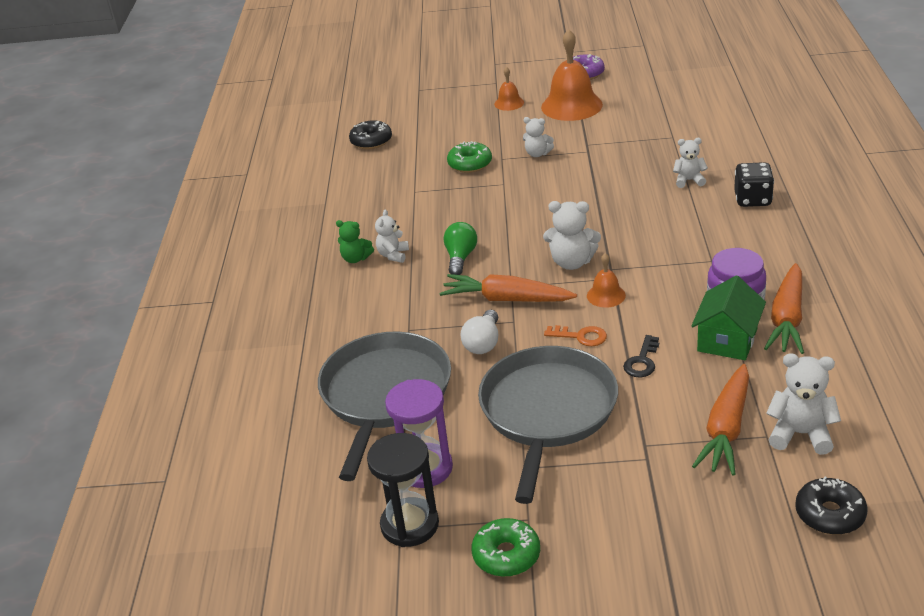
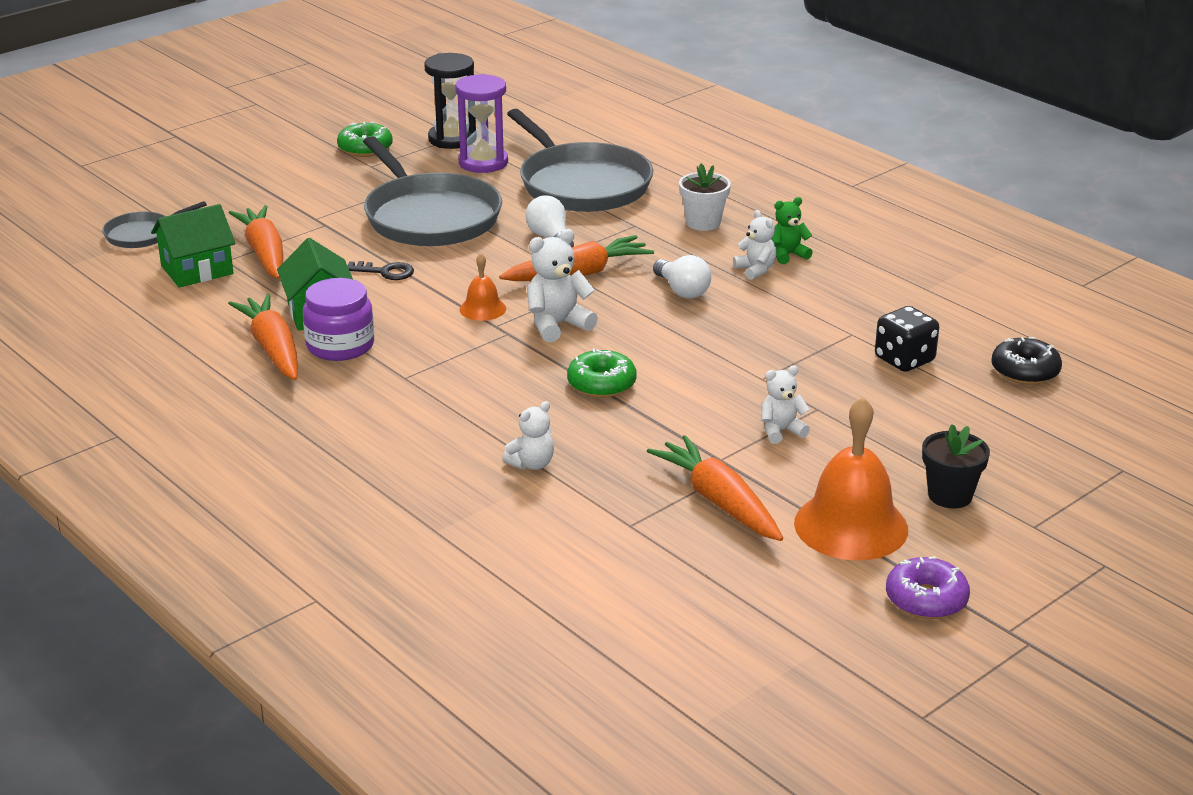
camera: 135 degrees right, 5 degrees down
green light bulb [443,222,477,275] -> white light bulb [653,255,711,298]
green donut [447,141,492,173] -> green donut moved to [567,349,637,398]
orange bell [494,67,524,111] -> black flower pot [922,424,990,509]
orange key [544,325,607,346] -> none
black key [623,335,659,377] -> black key turned 120 degrees clockwise [347,261,414,280]
black dice [734,162,774,207] -> black dice moved to [875,306,939,372]
white teddy bear [766,353,841,455] -> green house [151,204,235,288]
black donut [795,476,868,535] -> grey pan [102,201,207,248]
none -> orange carrot [647,435,783,541]
none -> white flower pot [679,163,731,231]

